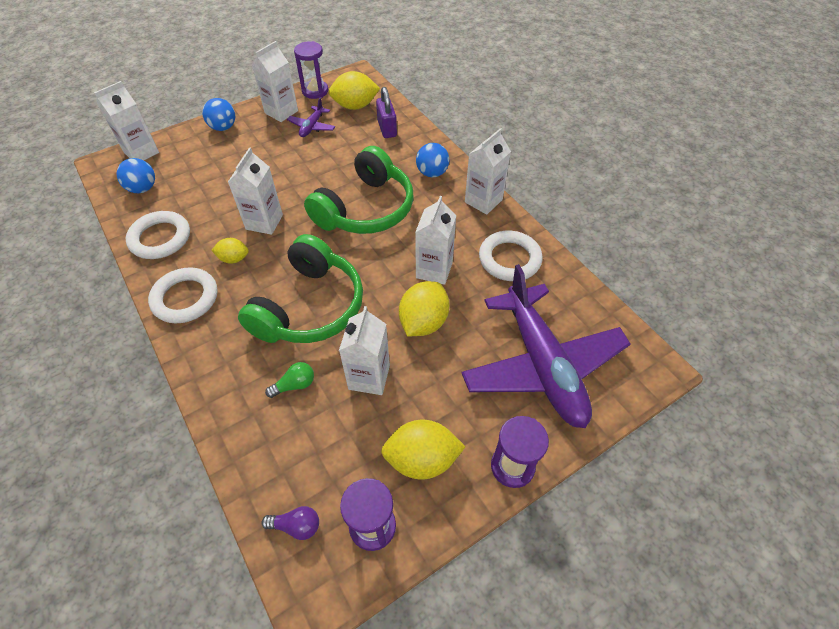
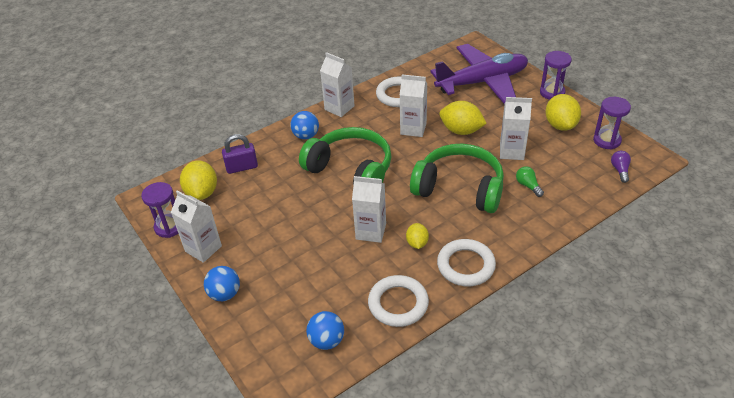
camera: 90 degrees left, 10 degrees down
white carton [94,81,159,160] -> none
purple plane [287,97,335,137] -> none

